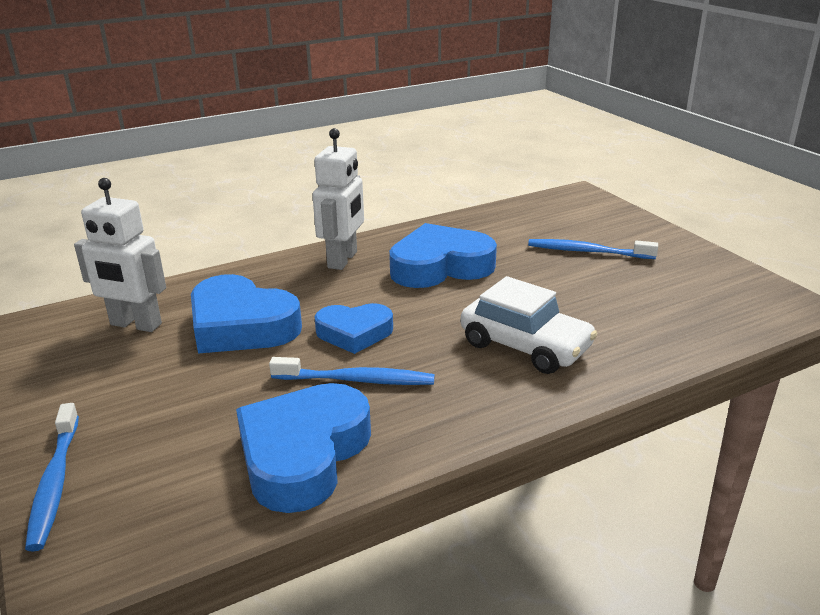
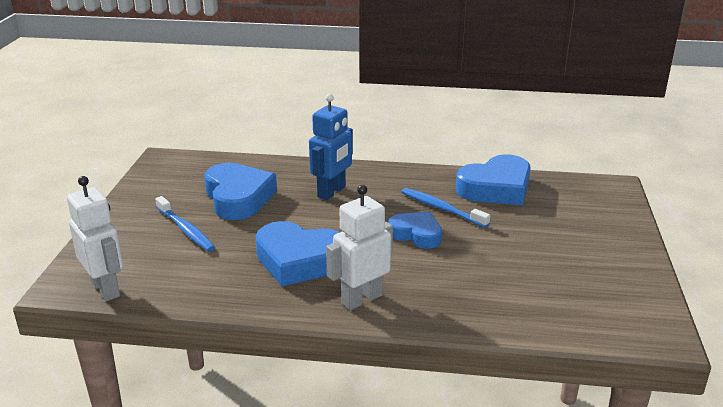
camera: 145 degrees left, 0 degrees up
blue toothbrush [25,403,79,552] -> none
white robot [74,178,166,332] -> white robot moved to [67,176,124,301]
blue heart [191,274,302,354] -> blue heart moved to [204,163,277,220]
white car [461,276,597,374] -> blue robot [309,94,353,200]

